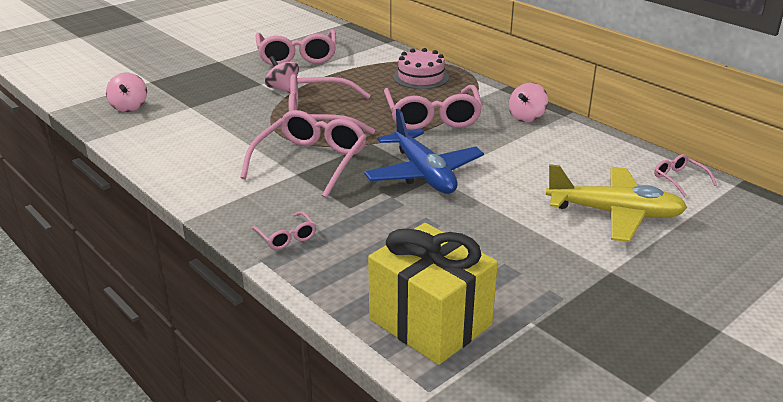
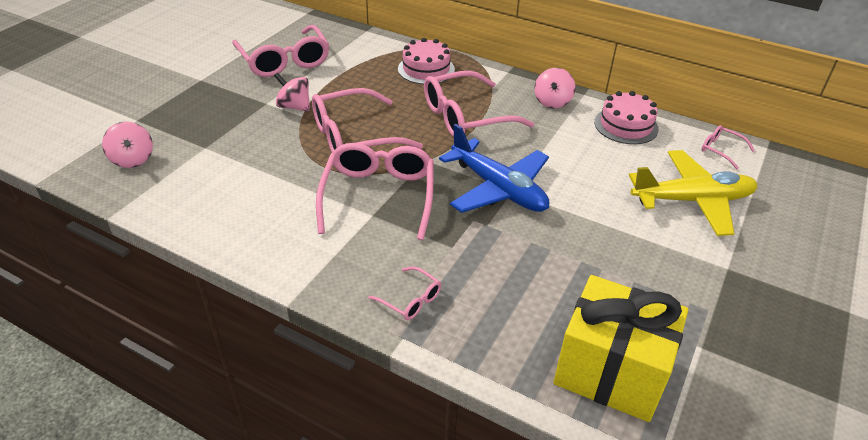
camera: 20 degrees left, 10 degrees up
pink glasses [384,85,483,130] -> pink glasses turned 90 degrees clockwise [424,71,534,137]
none -> pink cake [594,91,659,144]

